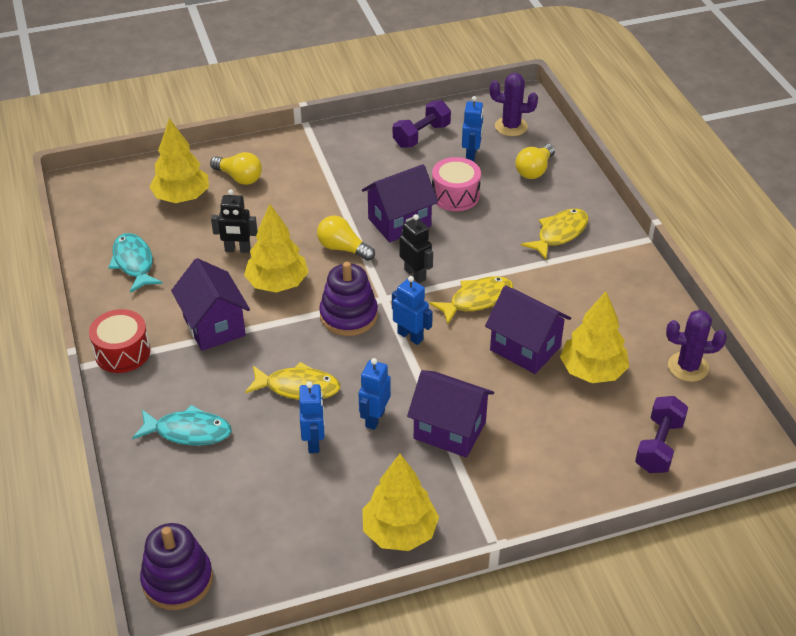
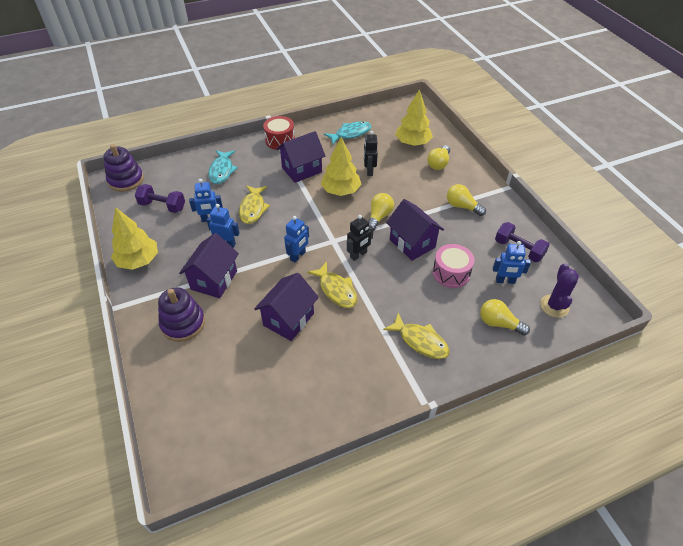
camera: 85 degrees right, 5 degrees up
purple stacking toy [319,262,378,336] -> purple stacking toy moved to [158,287,205,342]
yellow tree [560,291,629,383] -> none
purple dumbbell [635,396,688,473] -> purple dumbbell moved to [135,184,185,213]
purple cactus [666,310,727,382] -> none
none -> yellow light bulb [447,184,486,216]

